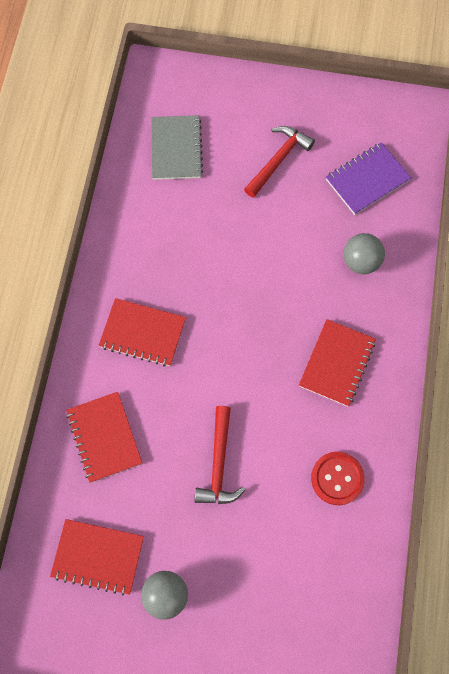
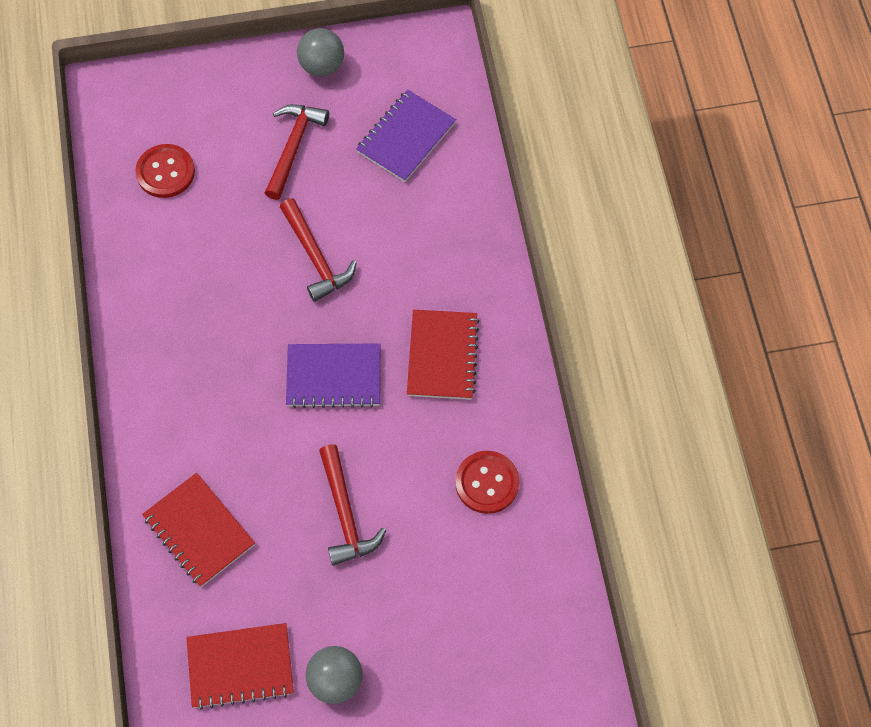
camera: 20 degrees left, 5 degrees down
red notebook [99,298,186,366] -> none
grey notebook [151,115,203,180] -> red button [135,144,195,198]
grey ball [344,233,385,274] -> grey ball moved to [297,28,344,76]
none -> red hammer [280,198,357,302]
none -> purple notebook [286,343,380,408]

